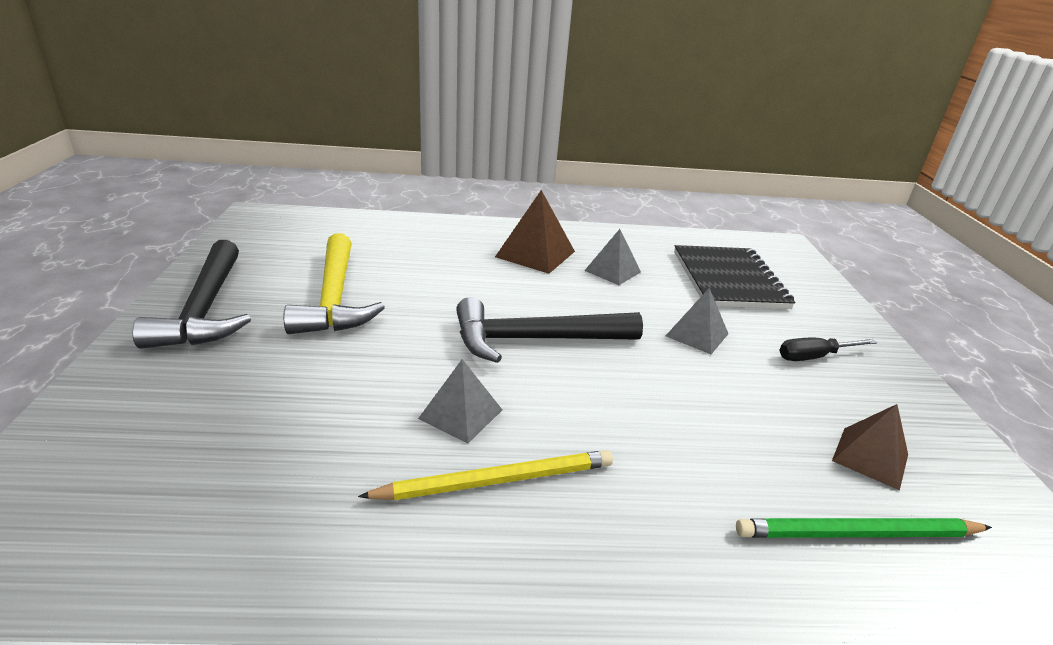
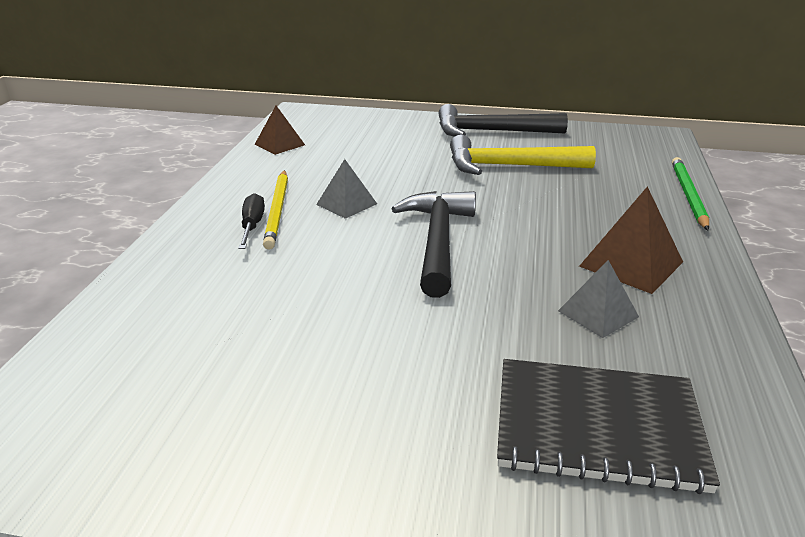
camera: 105 degrees right, 0 degrees up
grey pyramid [666,288,728,354] -> none
green pencil [736,518,992,538] -> green pencil moved to [672,157,709,230]
black screwdriver [779,338,877,361] -> black screwdriver moved to [238,193,265,249]
brown pyramid [832,404,908,490] -> brown pyramid moved to [255,106,305,155]

